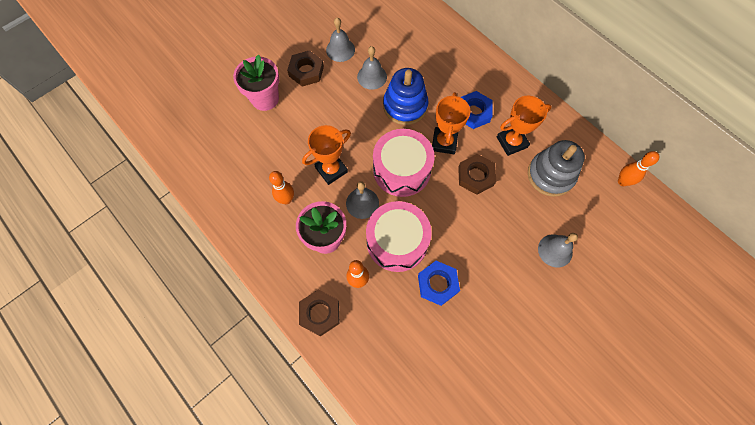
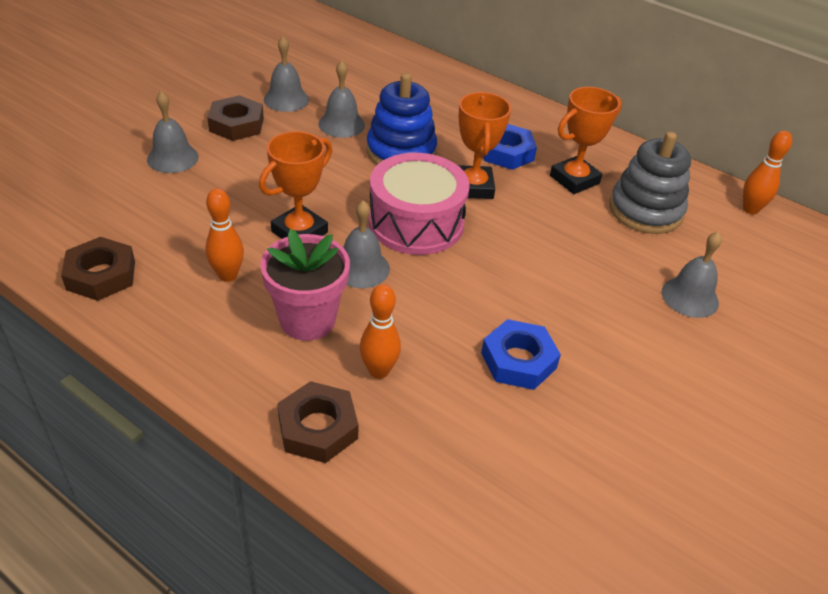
camera: 15 degrees left, 25 degrees down
pink flower pot [233,55,279,111] -> grey bell [147,91,199,173]
pink drum [366,201,432,272] -> none
brown nut [458,154,496,195] -> brown nut moved to [61,237,135,301]

